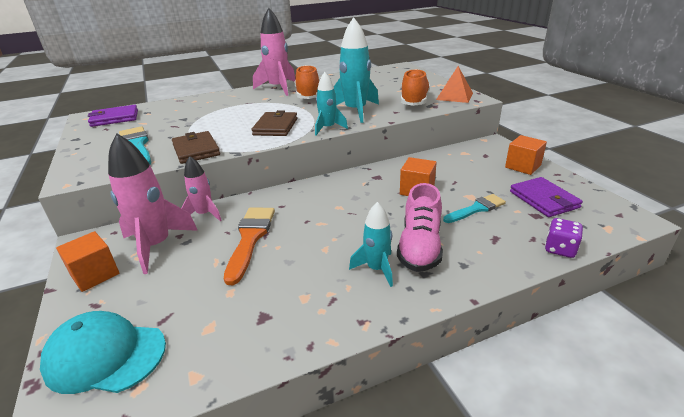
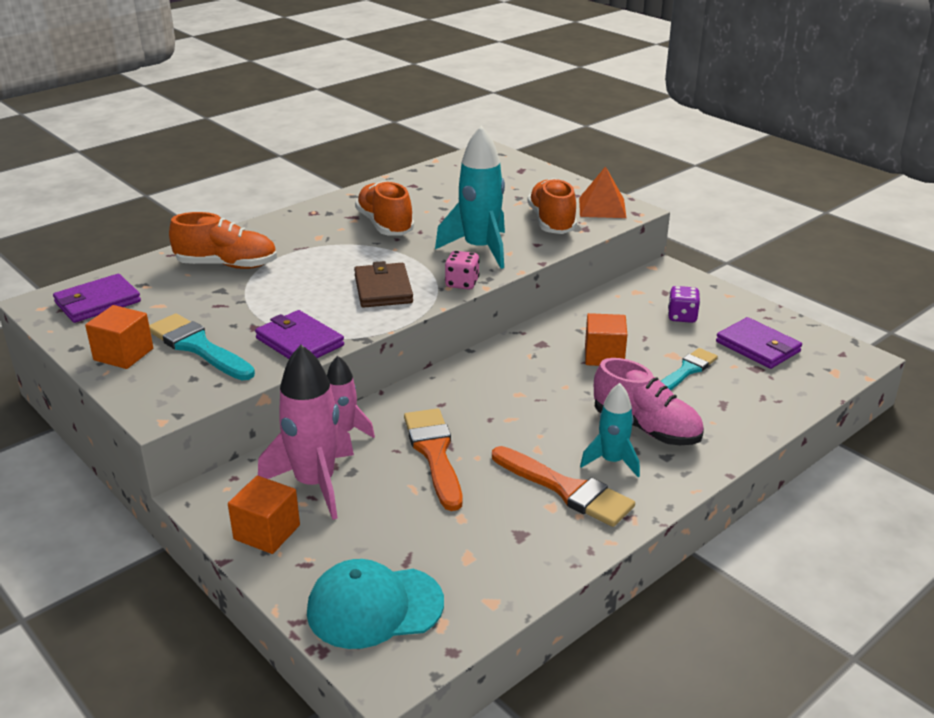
camera: 20 degrees left, 0 degrees up
brown wallet [172,131,220,164] -> purple wallet [255,310,344,359]
pink rocket [253,8,295,96] -> none
turquoise rocket [315,72,348,135] -> pink dice [445,251,480,290]
pink shoe [397,183,443,272] -> pink shoe turned 45 degrees counterclockwise [594,358,704,445]
orange cube [505,135,547,175] -> orange cube moved to [85,305,153,369]
purple dice [545,218,583,258] -> purple dice moved to [668,286,700,323]
none -> orange shoe [169,212,277,269]
none -> orange brush [492,446,635,527]

